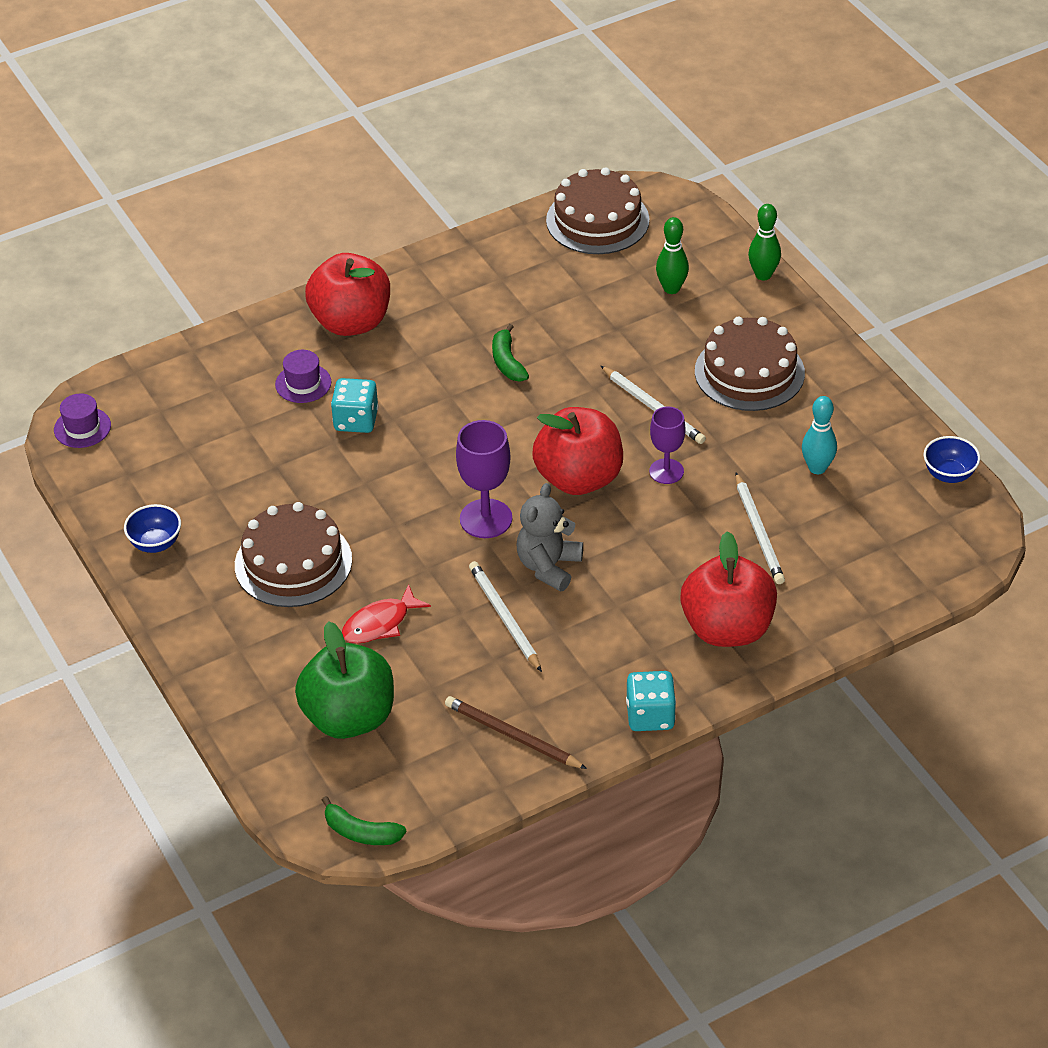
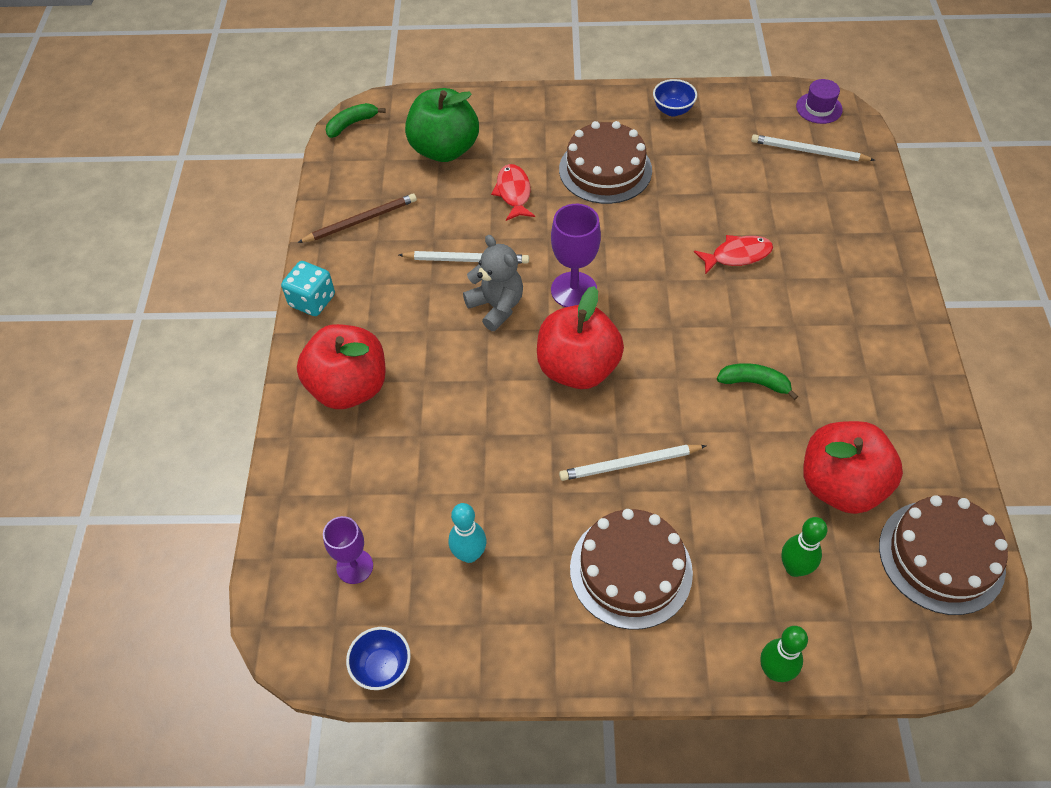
camera: 120 degrees right, 10 degrees up
purple hat [275,350,331,403] -> none
red apple [305,253,390,336] -> red apple moved to [803,421,903,514]
turquoise dice [331,378,378,433] -> red fish [694,235,773,275]
purple goblet [649,407,686,484] -> purple goblet moved to [323,516,373,584]
white pencil [736,472,785,584] -> white pencil moved to [751,134,875,161]

